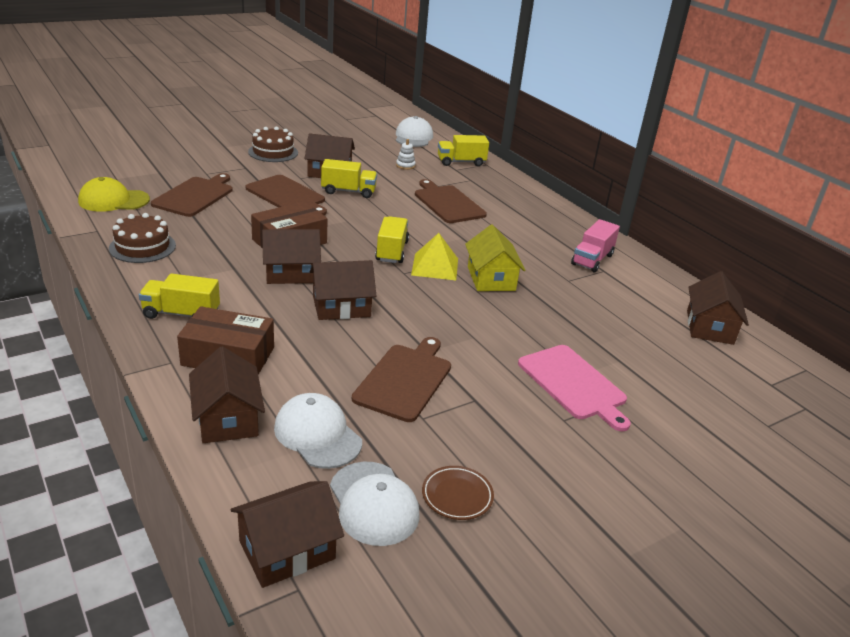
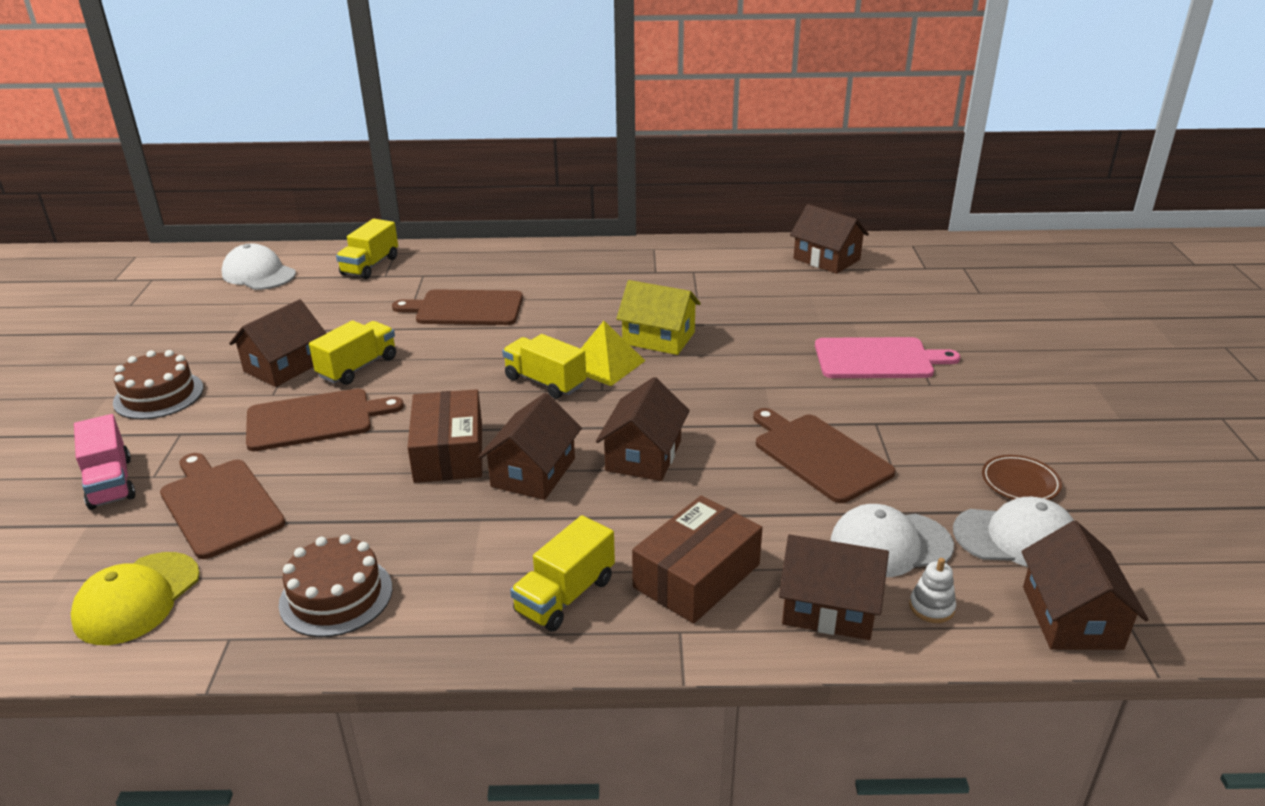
camera: 55 degrees left, 0 degrees up
white stacking toy [396,139,416,170] -> white stacking toy moved to [909,558,956,623]
pink truck [571,219,620,273] -> pink truck moved to [74,414,136,510]

